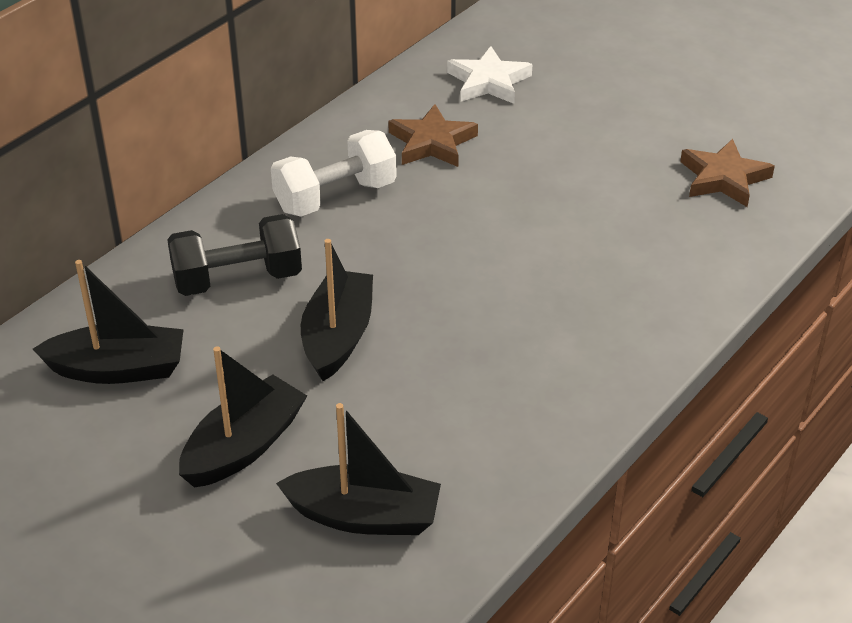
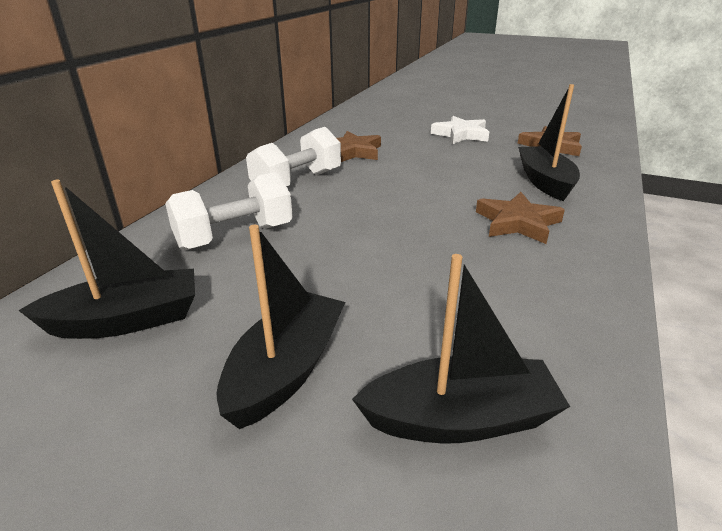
camera: 15 degrees left, 10 degrees down
black dumbbell [167,214,302,296] -> white dumbbell [165,172,293,250]
black boat [301,239,373,381] -> black boat moved to [518,84,580,201]
white star [447,46,532,104] -> white star moved to [431,116,489,144]
none -> brown star [476,192,565,244]

